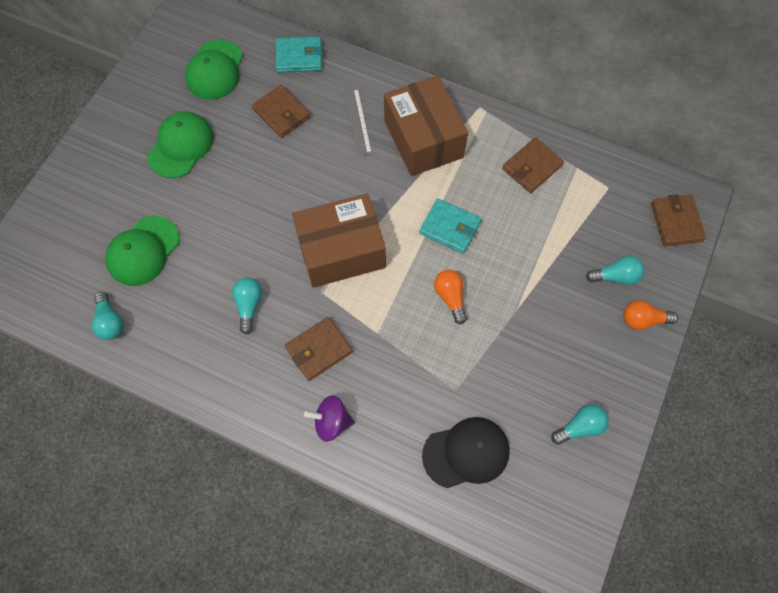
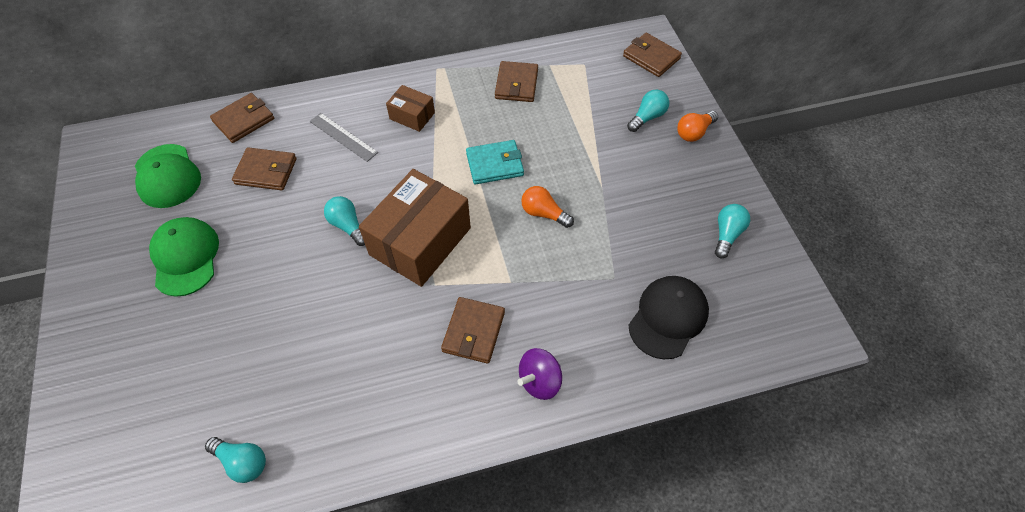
camera: 40 degrees left, 10 degrees down
green cap [105,216,179,286] -> none
turquoise light bulb [232,278,262,334] -> turquoise light bulb moved to [324,196,365,246]
turquoise wallet [276,37,322,73] -> brown wallet [210,93,274,143]
brown box [384,75,468,176] -> brown box [386,85,435,132], size x0.49

